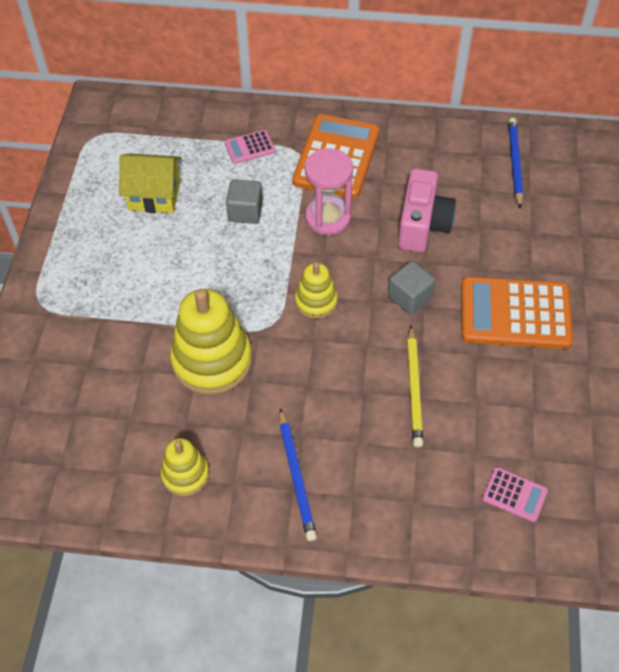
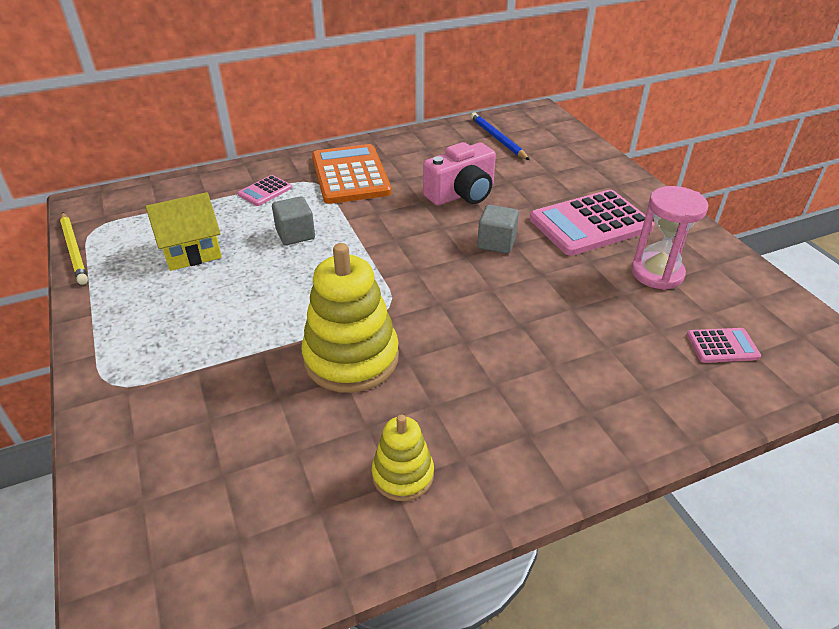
camera: 30 degrees left, 15 degrees down
blue pencil [280,408,317,541] -> none
yellow stacking toy [295,262,338,319] -> none
pink hourglass [305,148,353,235] -> pink hourglass moved to [631,186,708,290]
pink camera [398,168,456,252] -> pink camera turned 75 degrees clockwise [423,142,496,206]
yellow pencil [407,326,423,447] -> yellow pencil moved to [60,212,88,285]
orange calculator [461,277,573,349] -> pink calculator [530,190,654,256]

